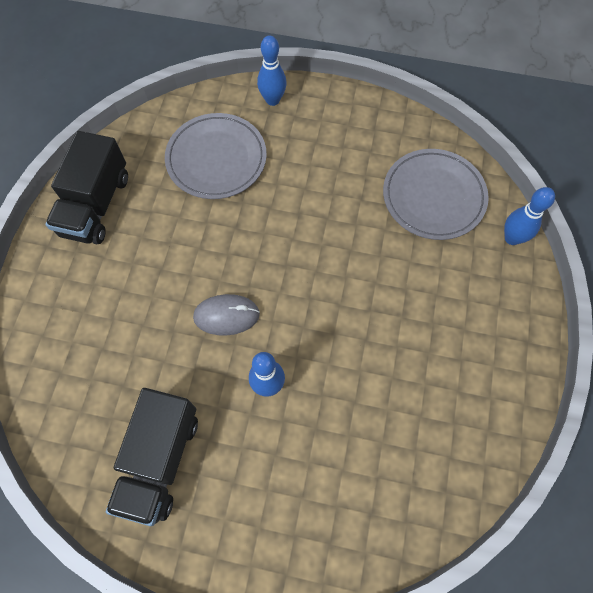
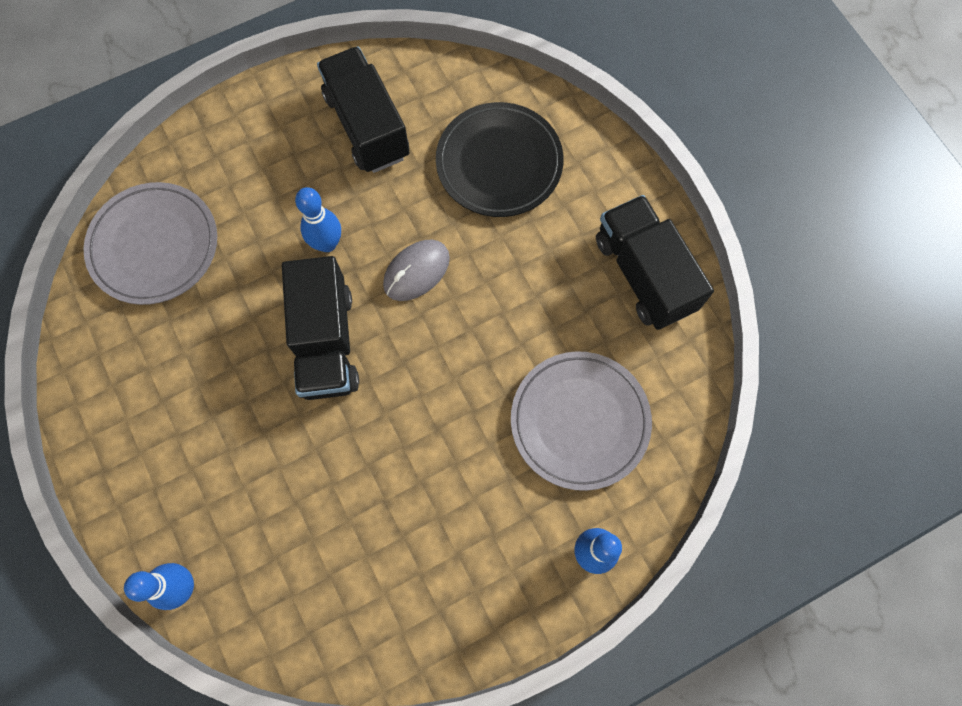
camera: 140 degrees right, 5 degrees up
grey plate [383,149,489,240] -> grey plate moved to [84,182,217,305]
none -> black truck [282,256,359,400]
none -> black plate [436,102,564,217]

